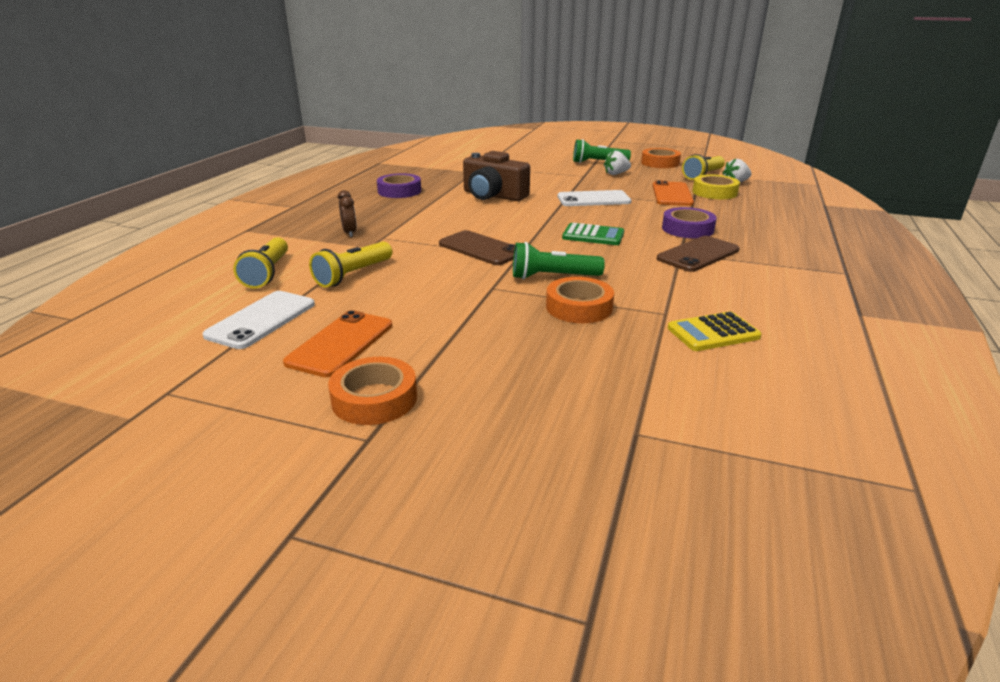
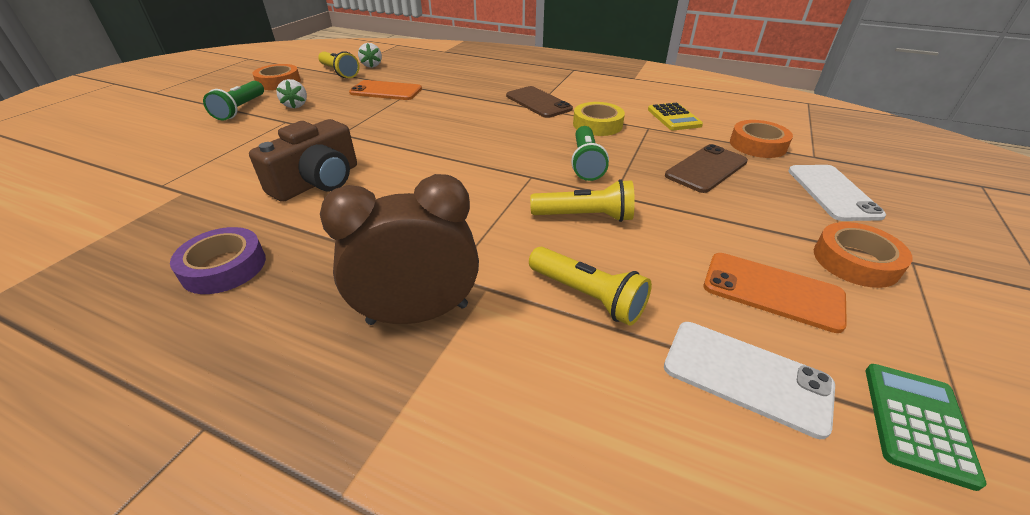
camera: 85 degrees left, 10 degrees up
yellow flashlight [233,237,288,289] -> yellow flashlight moved to [530,179,635,222]
brown clock [338,190,357,237] -> brown clock [320,174,479,325], size x2.23
brown phone [439,230,515,265] -> brown phone moved to [665,144,748,193]
orange tape [546,277,614,323] -> orange tape moved to [730,120,793,158]
white phone [558,190,632,206] -> white phone moved to [788,165,886,221]
green calculator [562,223,624,245] -> green calculator moved to [866,364,987,491]
purple tape [662,207,717,238] -> none
yellow tape [692,175,740,199] -> yellow tape moved to [573,102,625,136]

